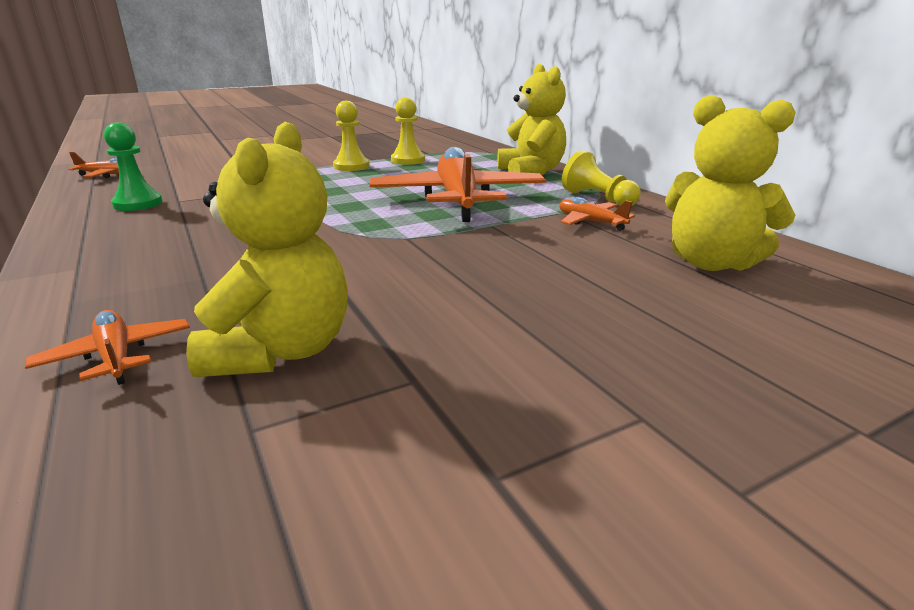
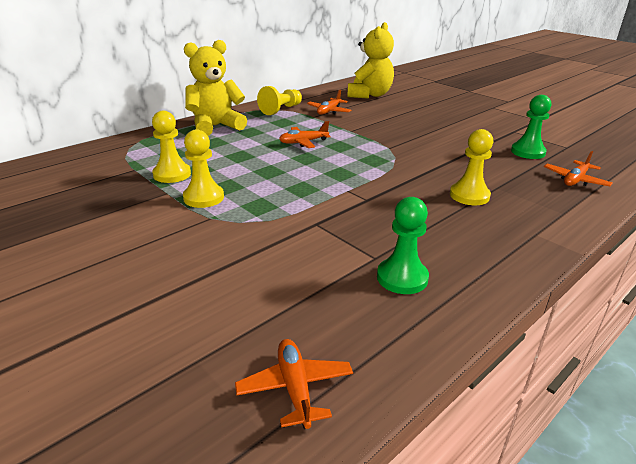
camera: 105 degrees left, 5 degrees up
yellow teddy bear [186,122,348,377] -> green pawn [511,95,551,159]
orange plane [370,147,546,222] -> orange plane [279,121,331,148], size x0.44
none -> yellow pawn [450,129,493,205]

